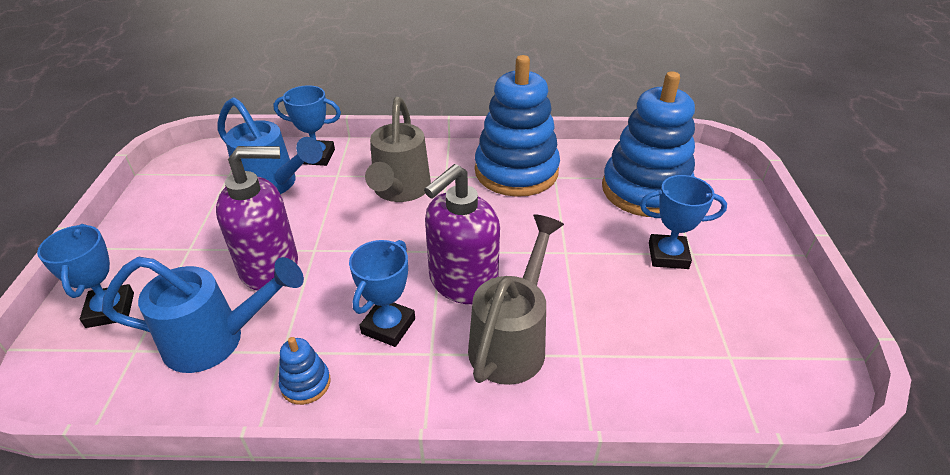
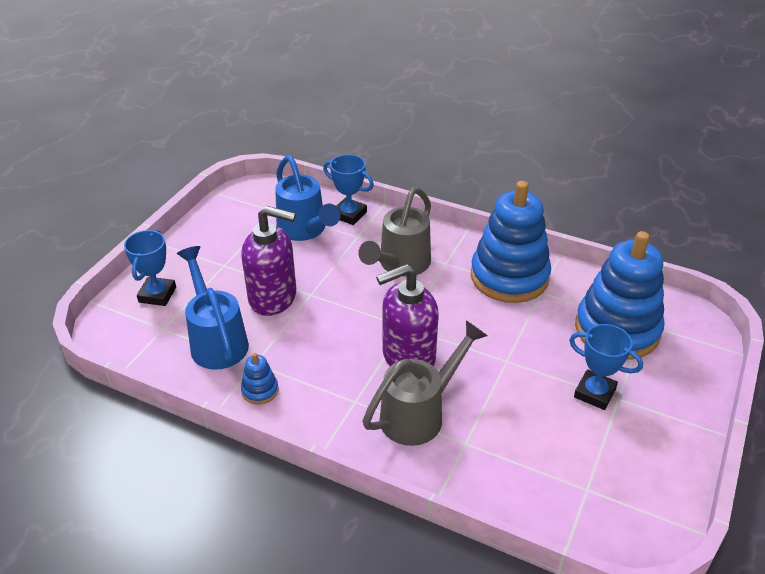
camera: 25 degrees right, 0 degrees up
blue watering can [102,257,304,373] -> blue watering can turned 135 degrees counterclockwise [177,246,249,370]
blue trophy [349,240,415,347] -> none

